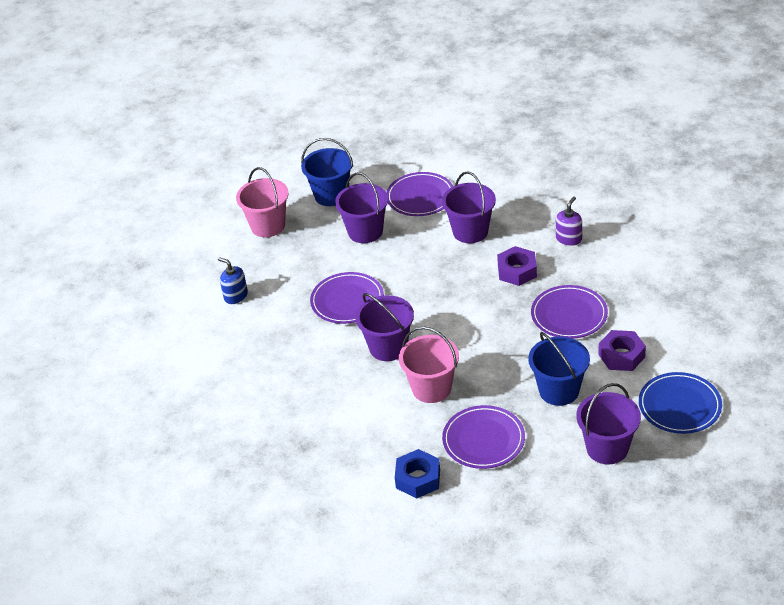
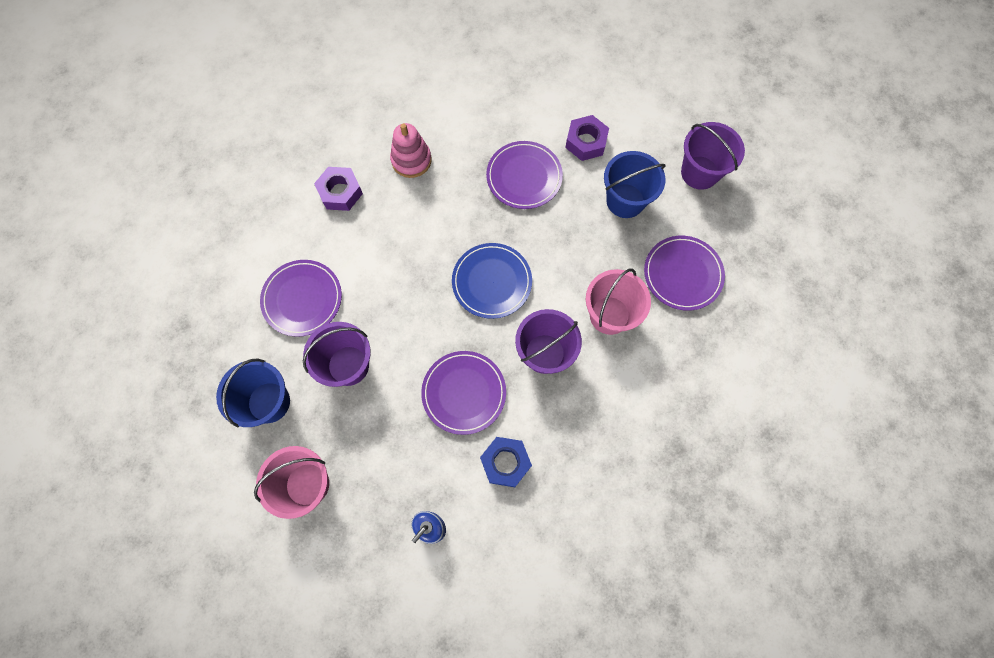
camera: 90 degrees left, 30 degrees up
blue nut [395,449,440,498] -> blue nut moved to [480,437,532,487]
purple bucket [442,171,496,243] -> none
purple nut [497,246,537,286] -> purple nut moved to [314,167,363,211]
purple soap dispenser [556,197,582,246] -> pink stacking toy [390,123,432,178]
blue plate [639,372,722,434] -> blue plate moved to [452,243,532,319]

